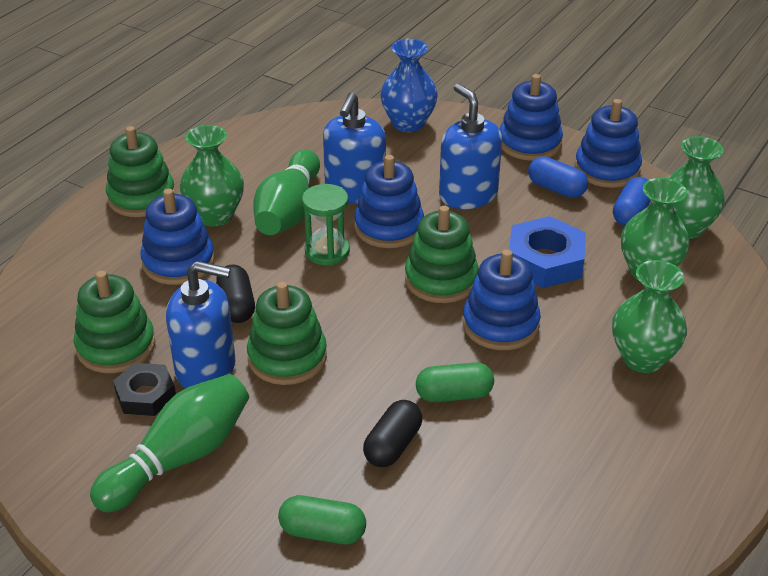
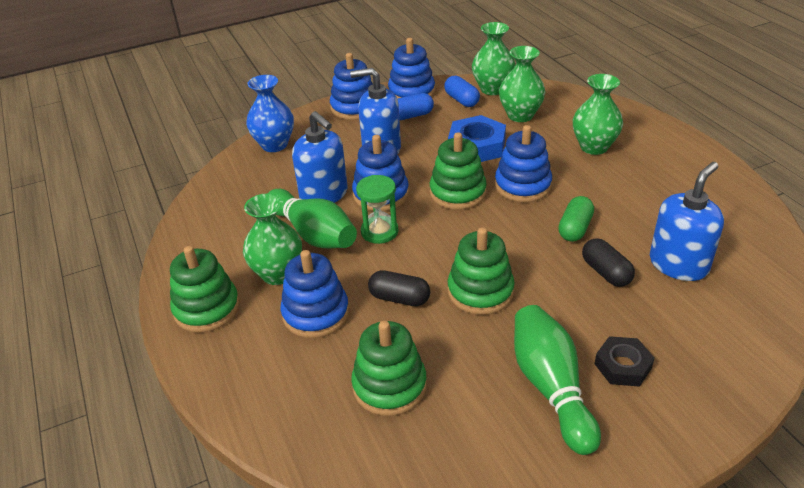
camera: 55 degrees left, 0 degrees up
black nut [113,363,176,416] -> black nut moved to [594,336,655,387]
blue soap dispenser [166,261,235,389] -> blue soap dispenser moved to [650,162,724,281]
green capsule [278,495,366,544] -> none

